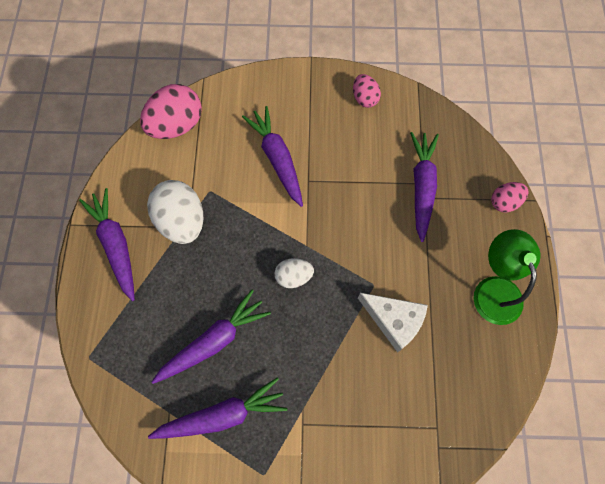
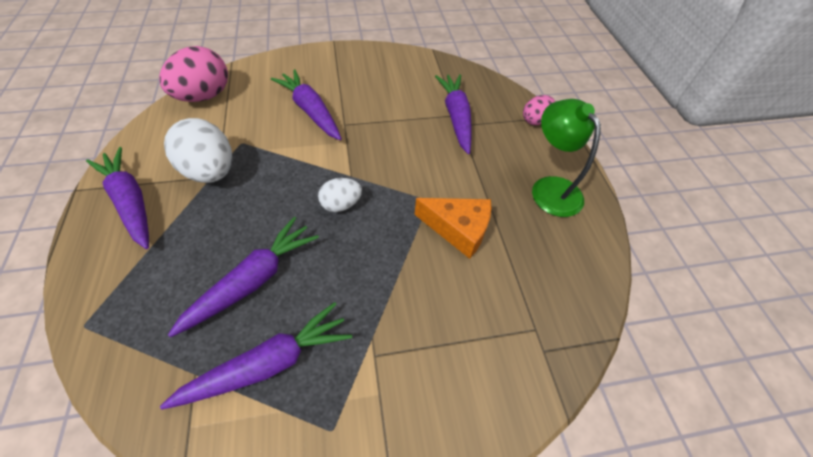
camera: 15 degrees left, 15 degrees down
pink egg [353,74,381,108] -> none
white cheese [358,293,428,353] -> orange cheese [414,198,492,259]

